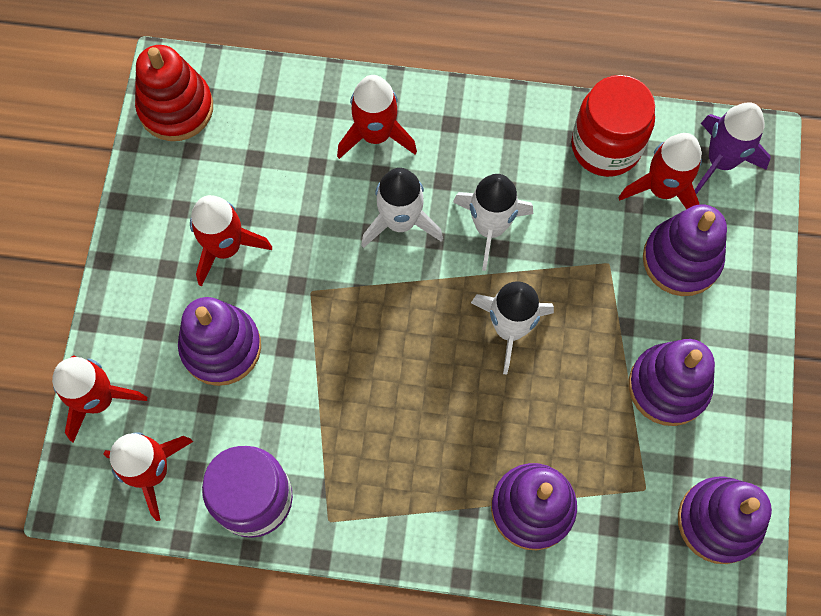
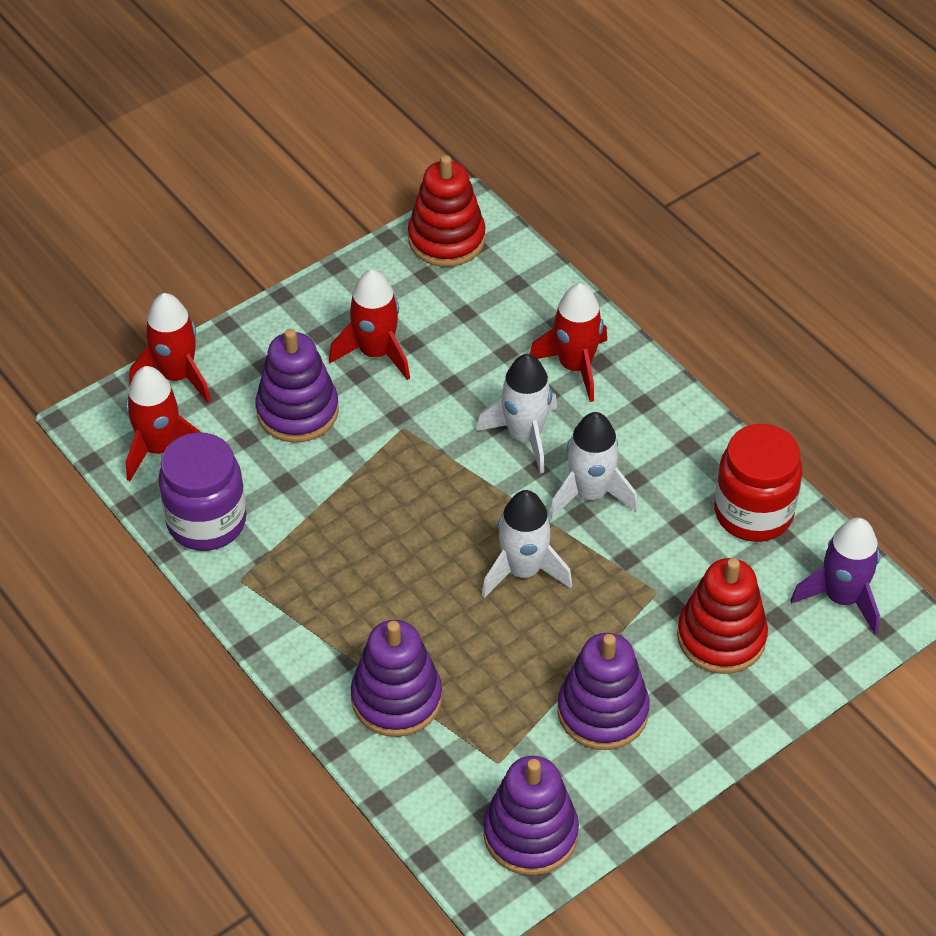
camera: 45 degrees right, 20 degrees down
red rocket [618,133,702,209] -> none
purple stacking toy [643,204,727,296] -> red stacking toy [677,558,768,674]

